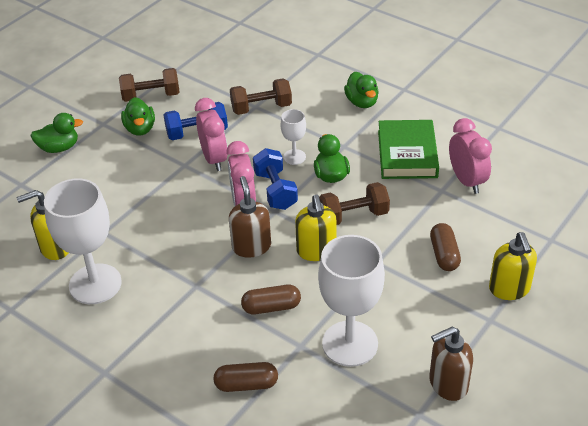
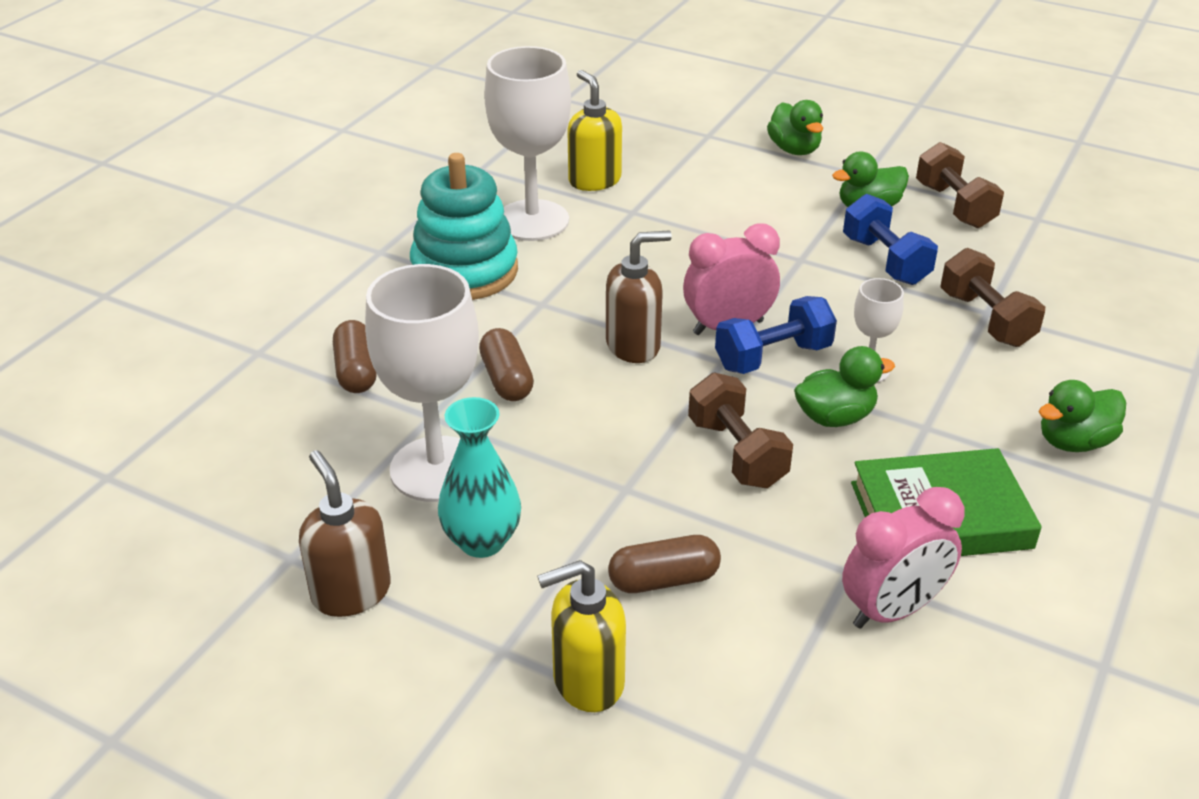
camera: 80 degrees right, 5 degrees down
pink clock [195,98,228,171] -> none
yellow soap dispenser [295,195,336,261] -> none
none -> turquoise stacking toy [410,153,518,300]
none -> turquoise vase [438,397,521,558]

